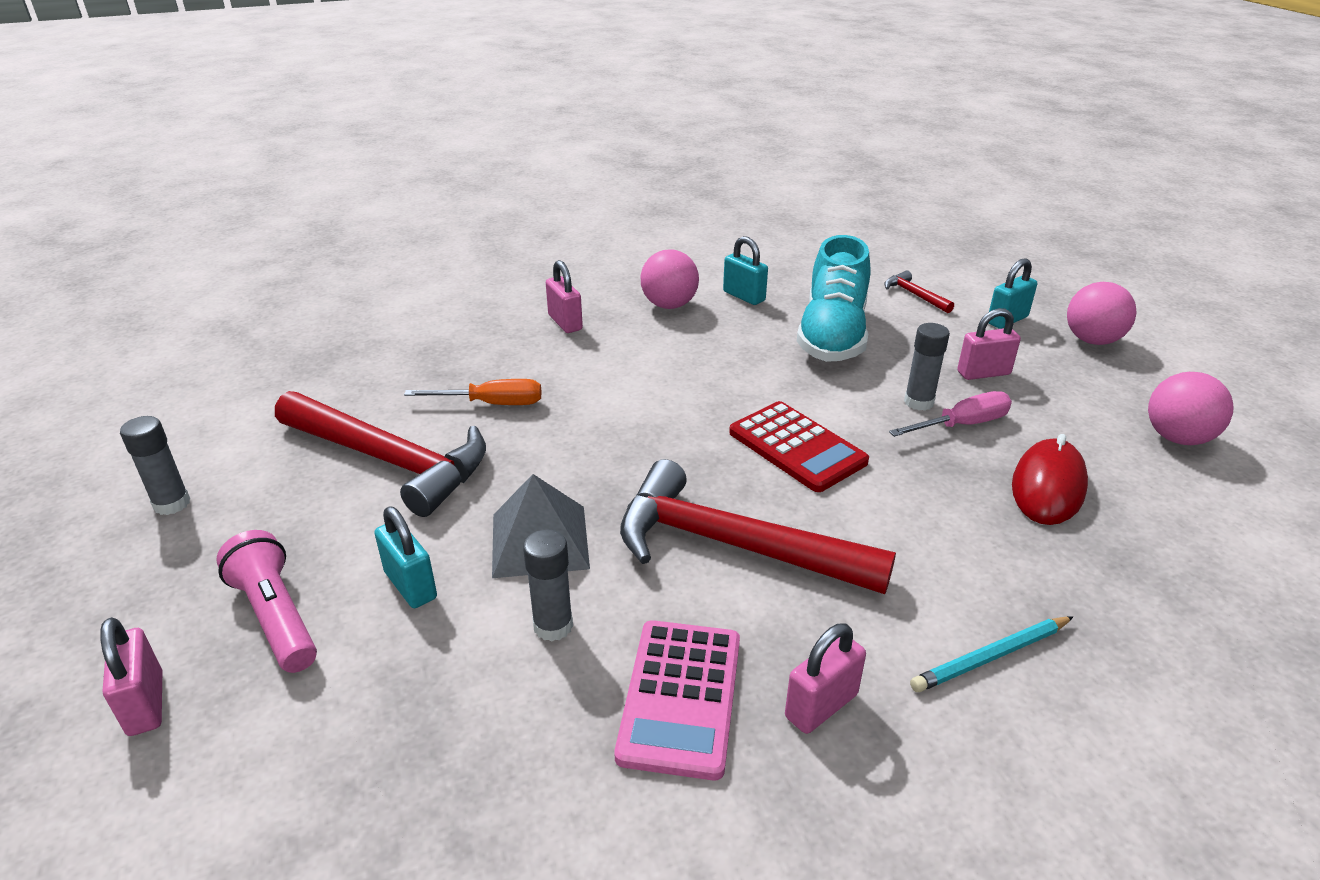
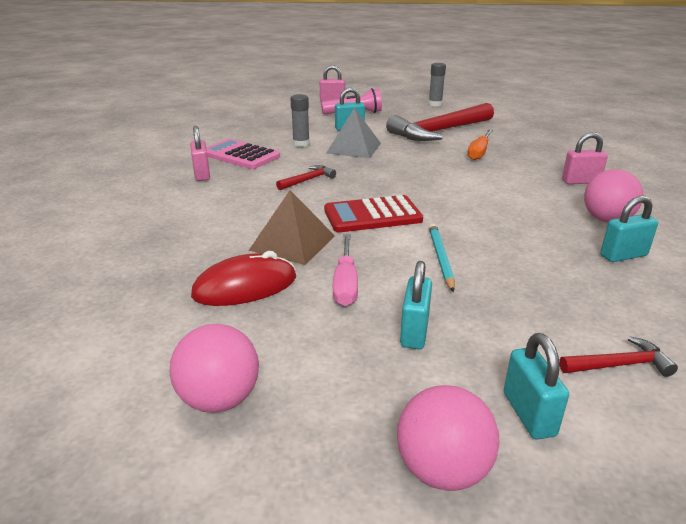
camera: 115 degrees right, 5 degrees down
red hammer [620,459,896,594] -> red hammer [276,165,336,190], size x0.43
turquoise shoe [797,235,870,362] -> none
grey glue stick [904,323,950,411] -> none
turquoise pencil [910,617,1073,692] -> turquoise pencil moved to [429,224,455,292]
pink padlock [957,308,1021,380] -> turquoise padlock [400,261,432,349]
red mouse [1012,434,1088,525] -> red mouse turned 75 degrees counterclockwise [191,251,296,306]
none -> brown pyramid [249,190,335,265]

